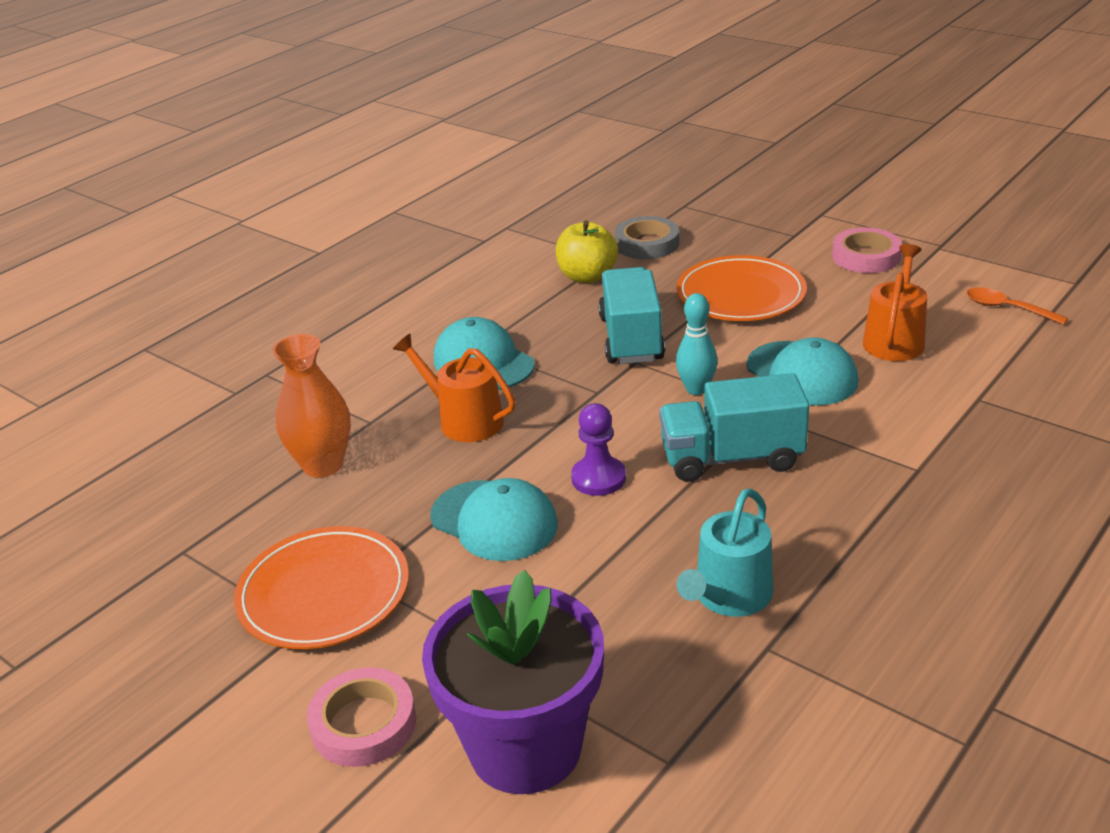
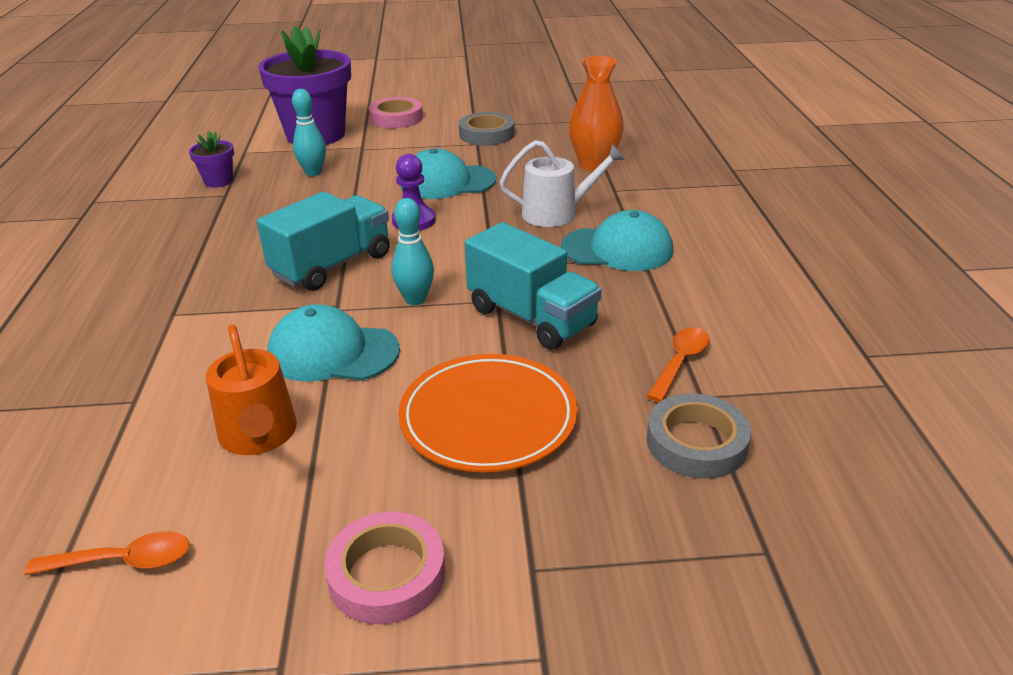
camera: 135 degrees right, 0 degrees up
orange plate [234,526,409,649] -> grey tape [459,112,515,145]
orange watering can [393,334,515,442] -> white watering can [500,140,625,227]
yellow apple [556,220,618,283] -> orange spoon [647,327,710,402]
turquoise watering can [676,488,773,617] -> none
none -> purple flower pot [189,131,234,188]
none -> turquoise bowling pin [292,89,326,176]

